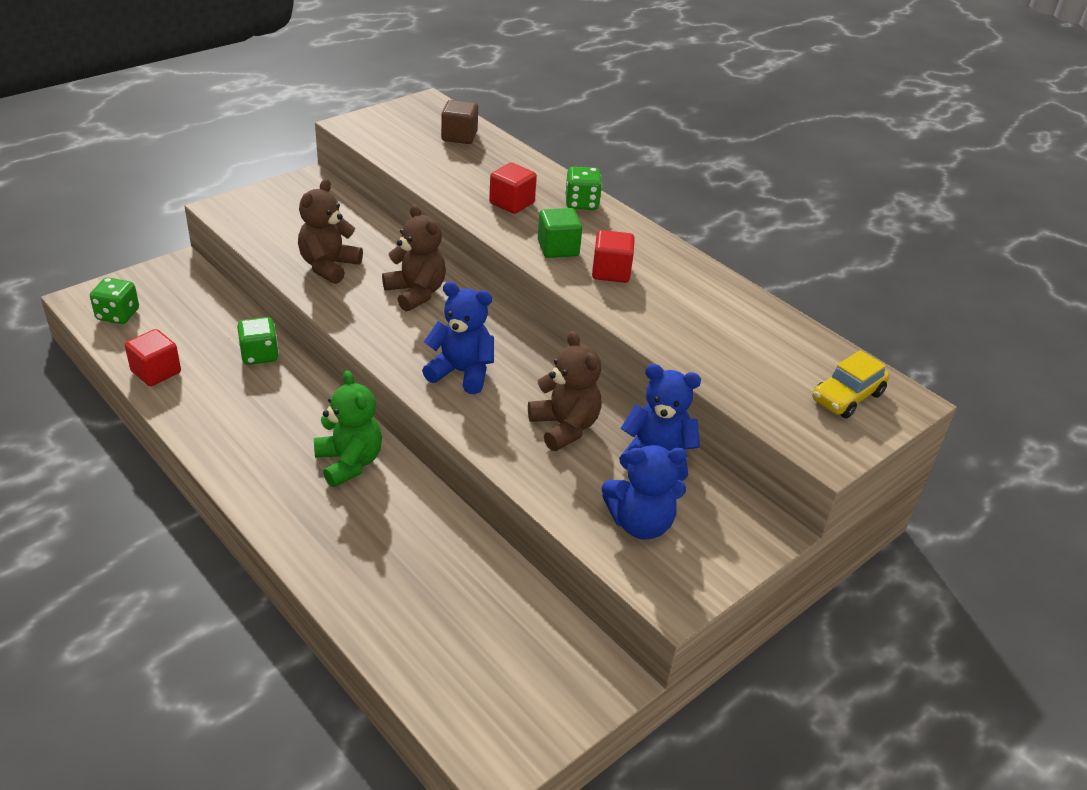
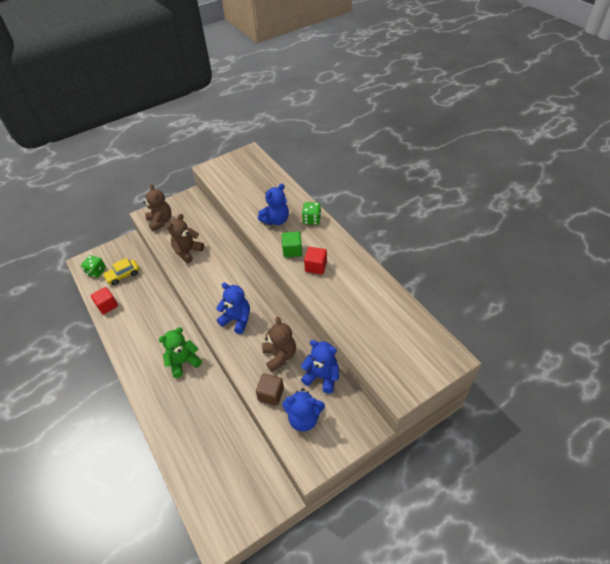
camera: 15 degrees right, 10 degrees up
green dice [237,317,279,365] -> none
green teddy bear [314,370,382,487] -> green teddy bear turned 105 degrees counterclockwise [158,327,202,378]
brown teddy bear [382,204,446,312] -> brown teddy bear moved to [143,184,172,232]
brown cube [441,100,478,144] -> brown cube moved to [256,374,284,406]
red cube [489,163,537,214] -> blue teddy bear [258,184,289,225]
yellow car [812,350,889,418] -> yellow car moved to [103,258,139,285]

